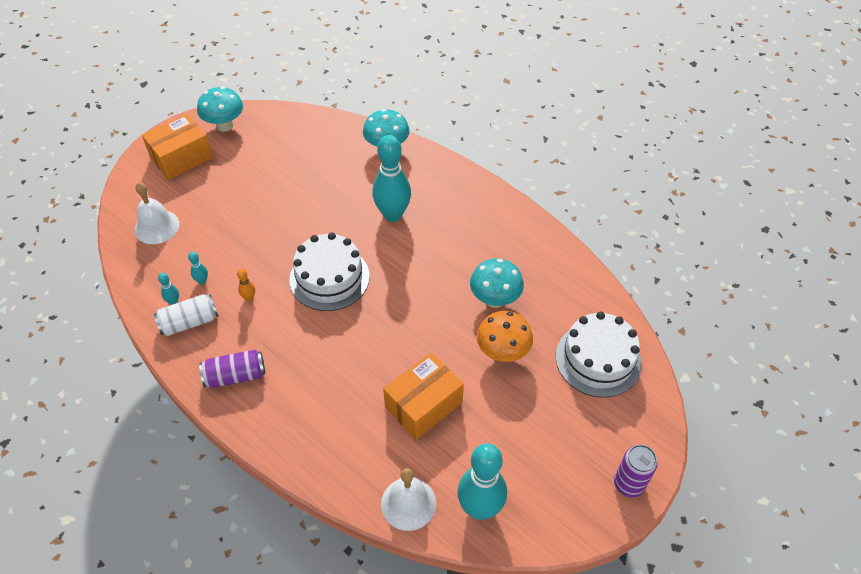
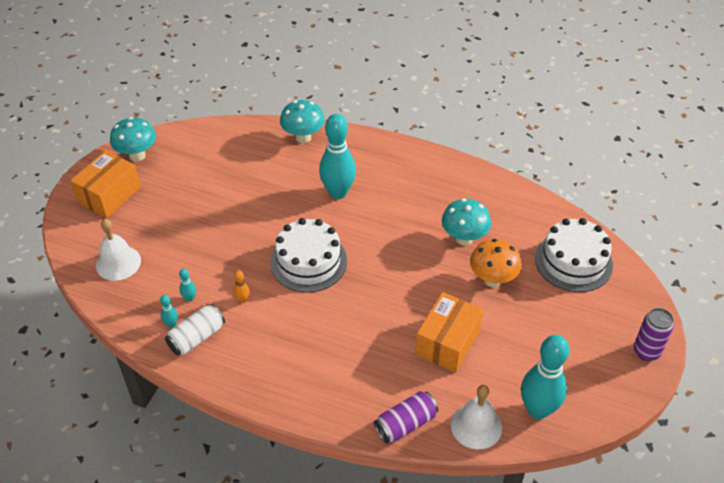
camera: 20 degrees left, 5 degrees down
purple can [199,350,265,388] -> purple can moved to [374,391,438,443]

